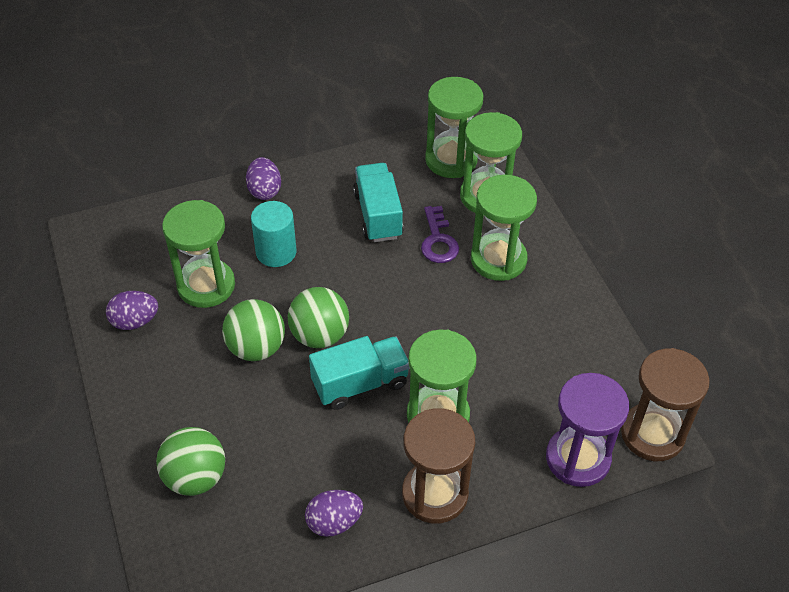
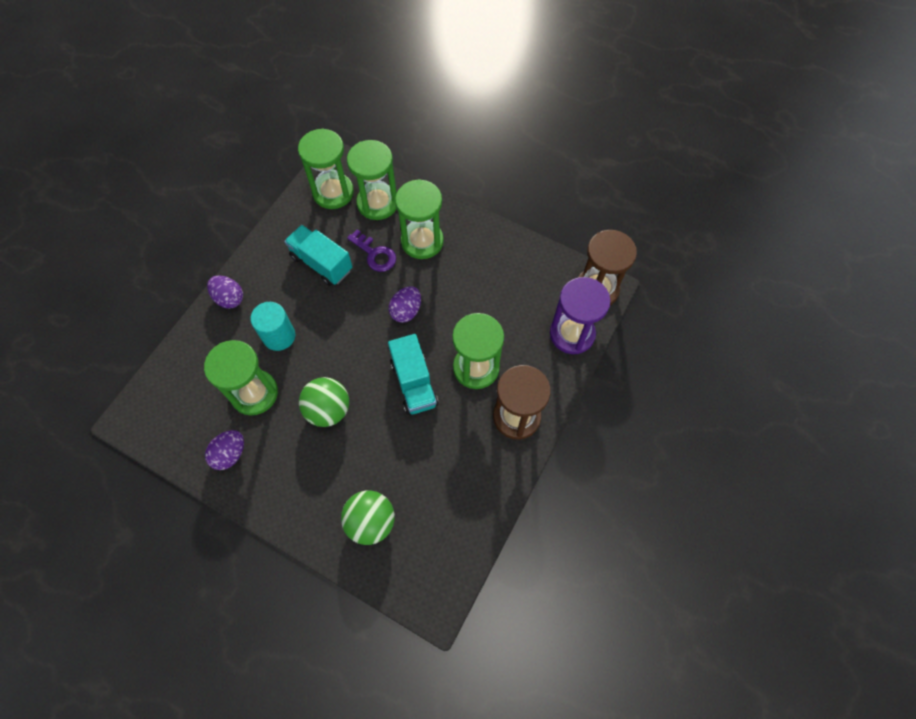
camera: 40 degrees left, 15 degrees up
green ball [288,287,349,348] -> none
purple egg [305,490,363,537] -> purple egg moved to [389,286,421,323]
turquoise truck [309,336,410,410] -> turquoise truck turned 135 degrees clockwise [388,334,438,415]

